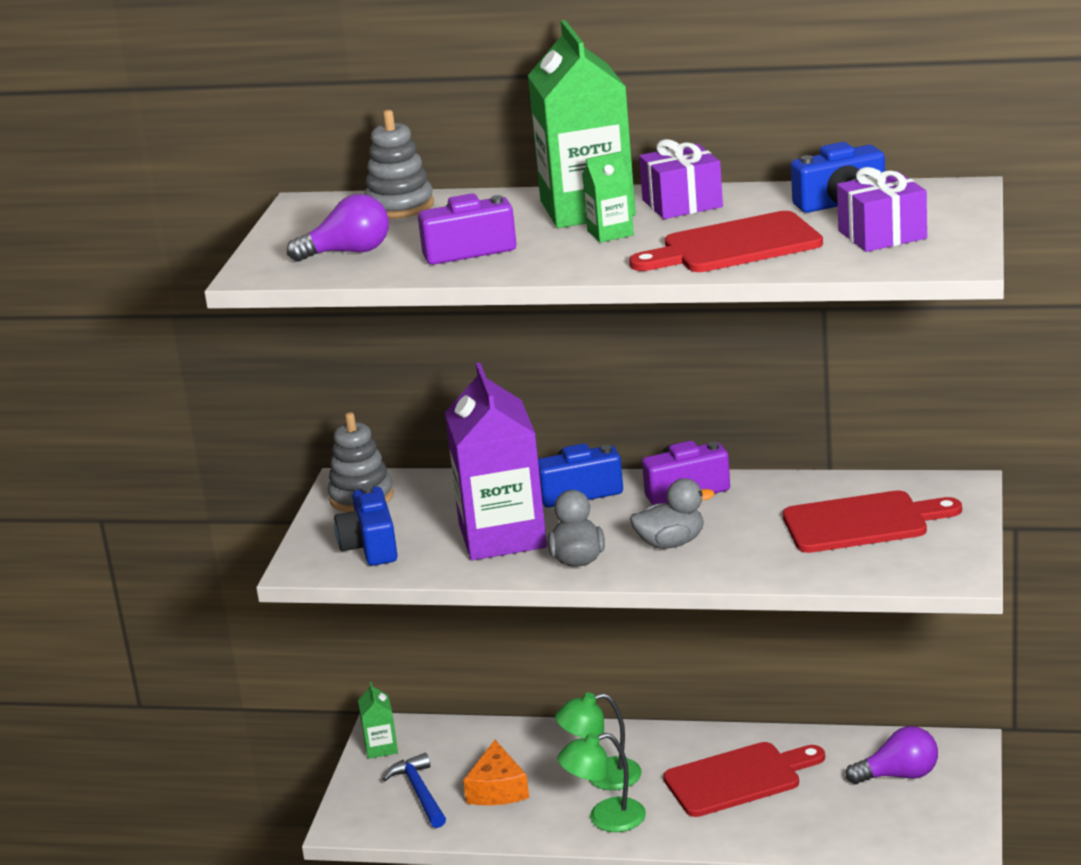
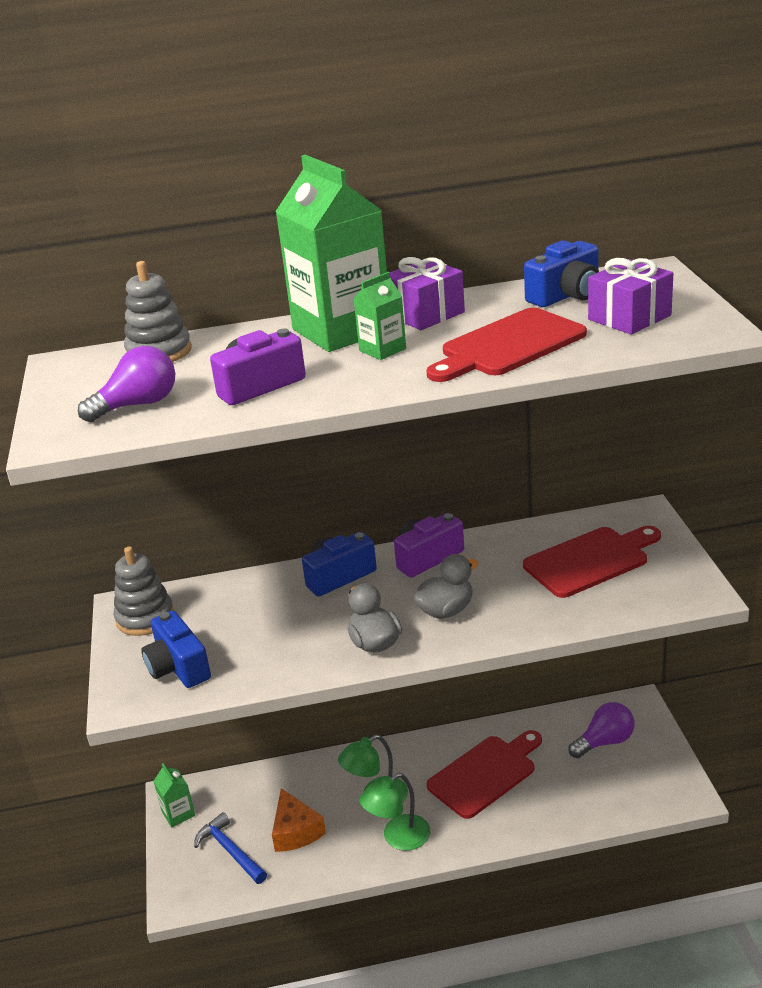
camera: 20 degrees left, 5 degrees up
purple carton [445,363,547,560] -> none

